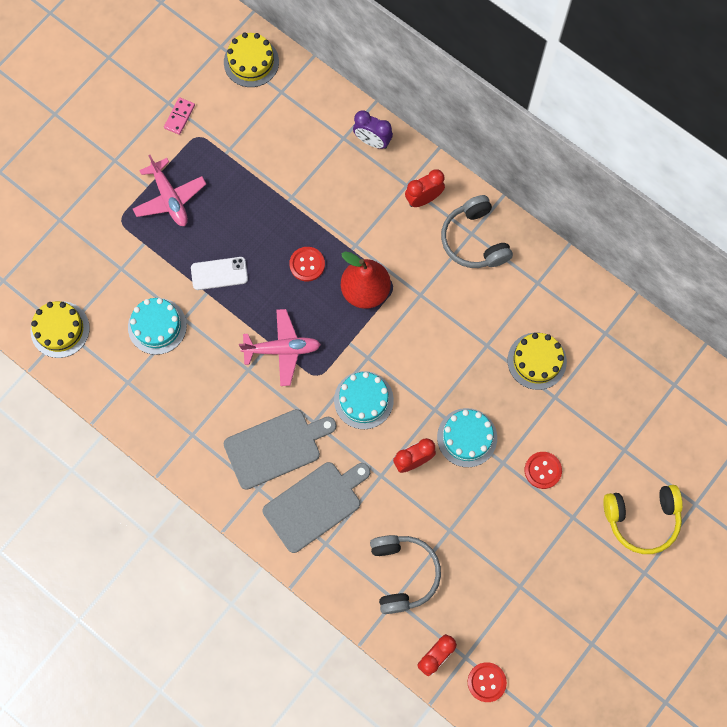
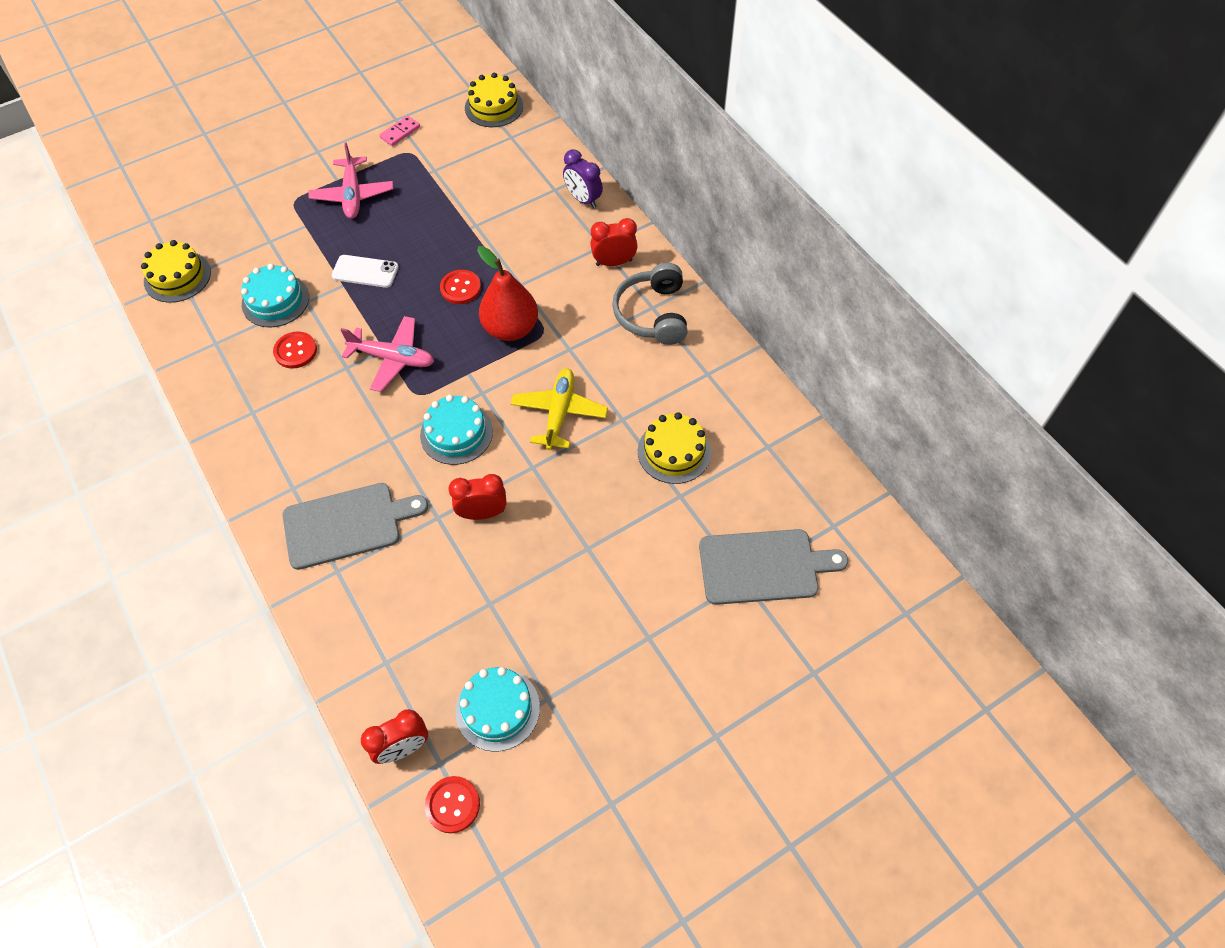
camera: 20 degrees right, 15 degrees down
grey cutting board [224,409,336,490] -> grey cutting board moved to [699,529,848,605]
grey headphones [370,535,441,614] -> none
turquoise cake [437,408,497,467] -> turquoise cake moved to [455,667,540,751]
red button [525,452,562,489] -> red button moved to [273,331,317,369]
yellow headphones [603,485,683,554] -> none
none -> yellow plane [511,368,608,450]

